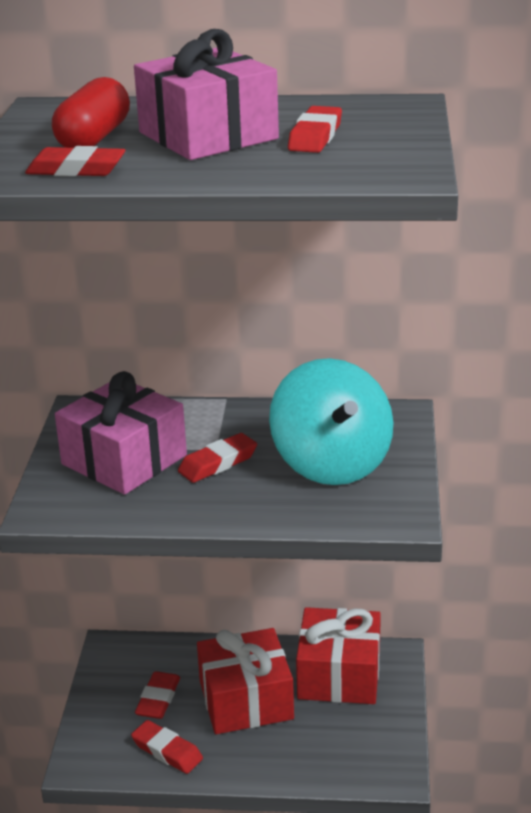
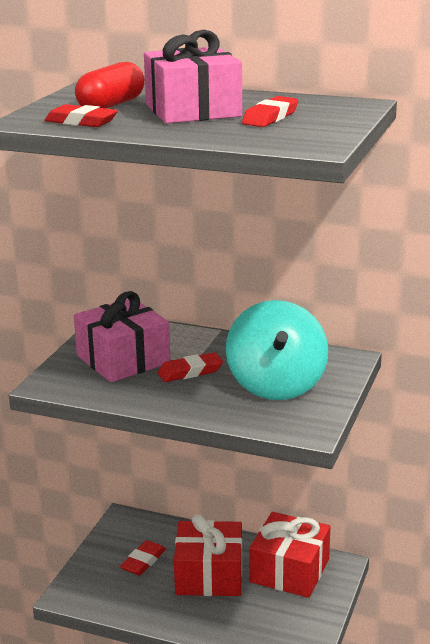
camera: 15 degrees right, 5 degrees down
red eraser [131,720,203,774] -> none

